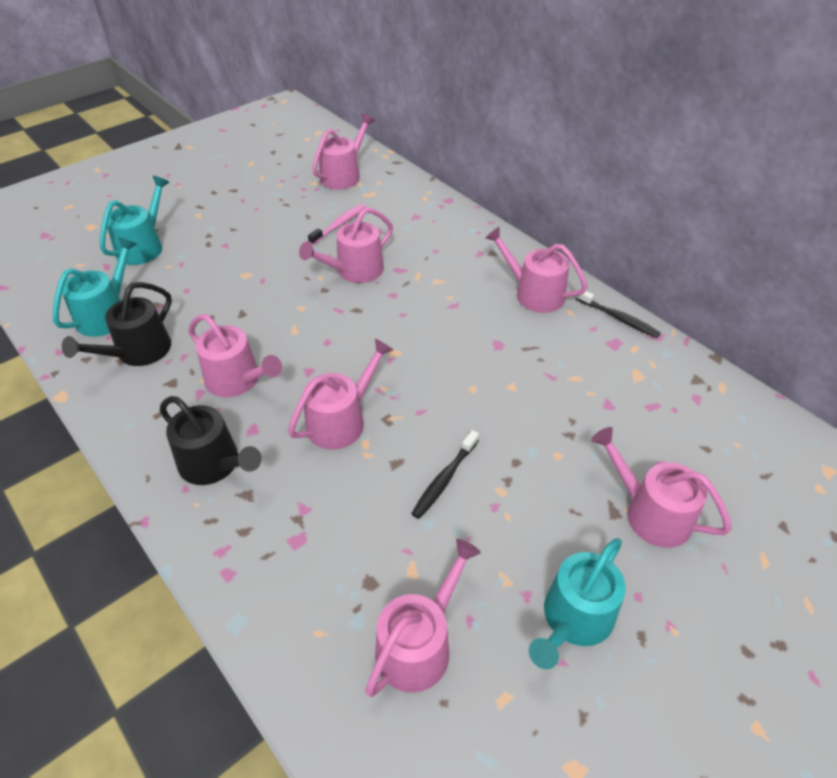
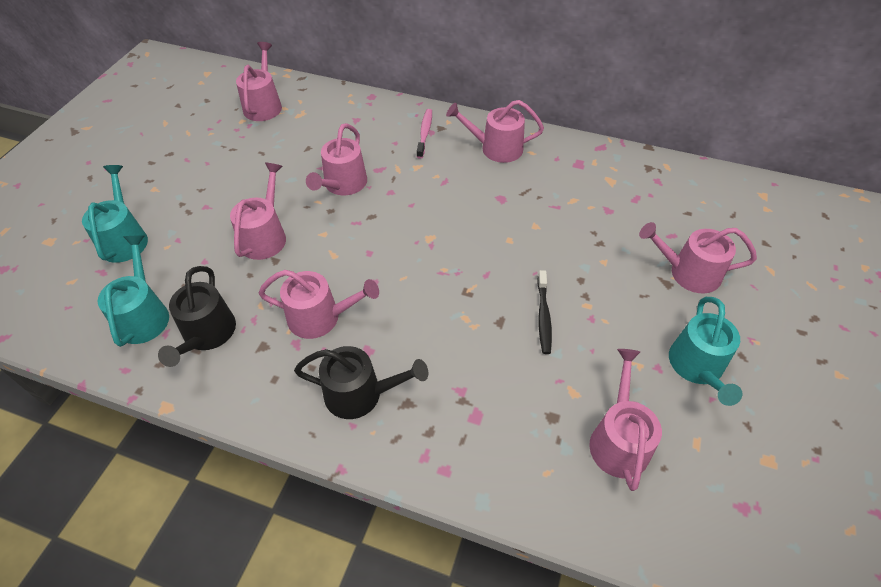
camera: 30 degrees left, 5 degrees up
pink watering can [288,339,393,450] -> pink watering can moved to [230,163,286,260]
pink toothbrush [308,204,366,245] -> pink toothbrush moved to [417,109,432,159]
black toothbrush [575,288,661,338] -> none

